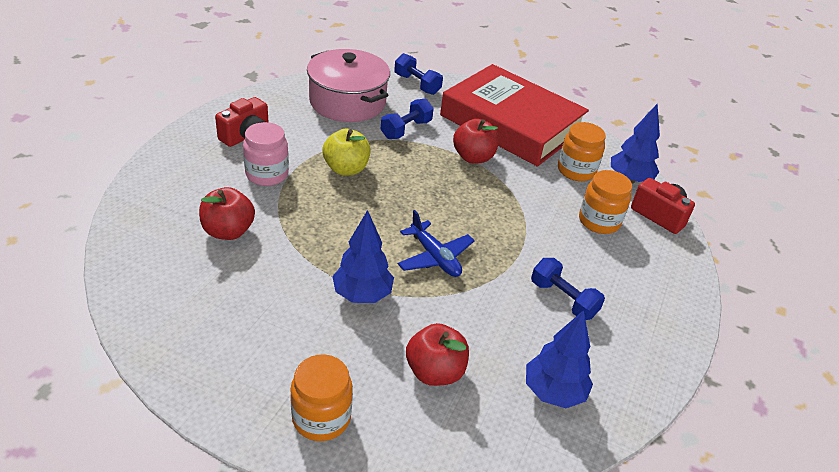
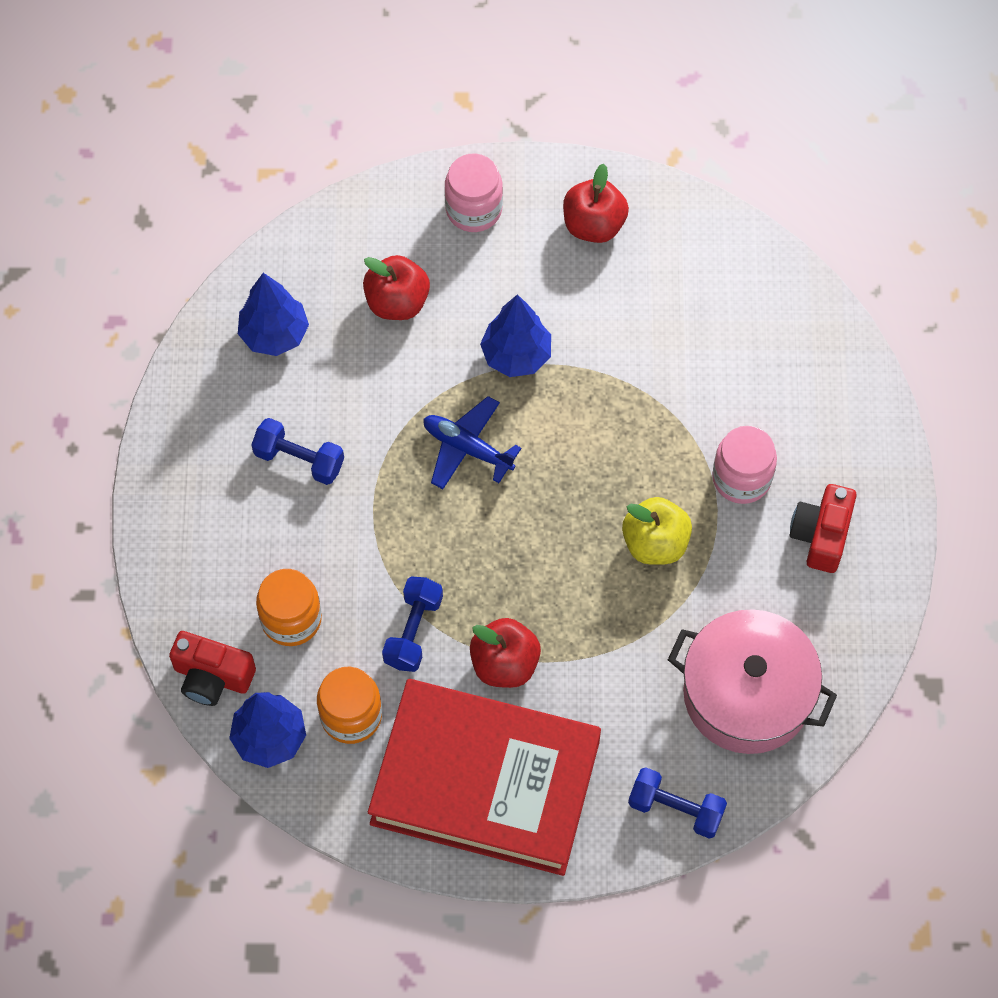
camera: 160 degrees right, 25 degrees up
red apple [199,187,255,240] -> red apple moved to [563,164,629,243]
orange jar [290,354,353,441] -> pink jar [445,153,503,232]
blue dumbbell [381,99,434,139] -> blue dumbbell moved to [382,576,443,672]

